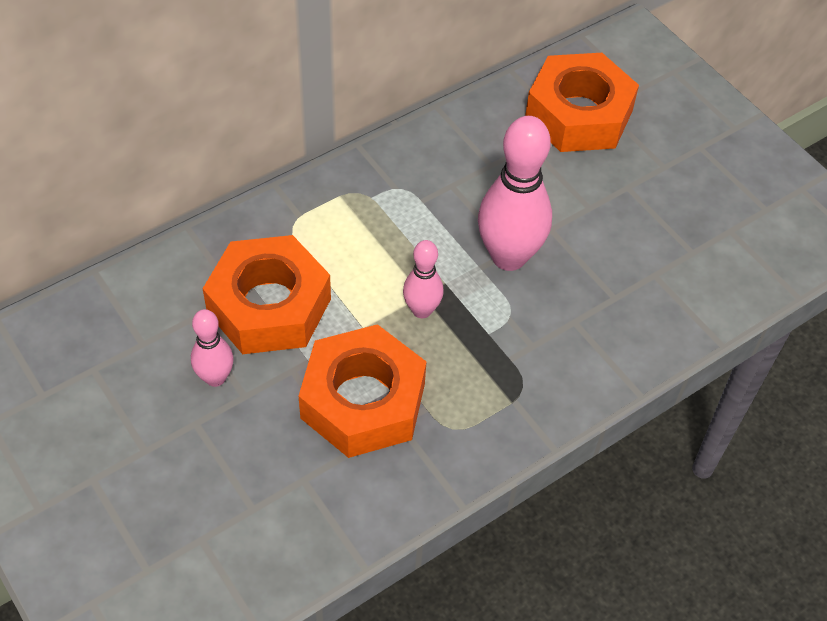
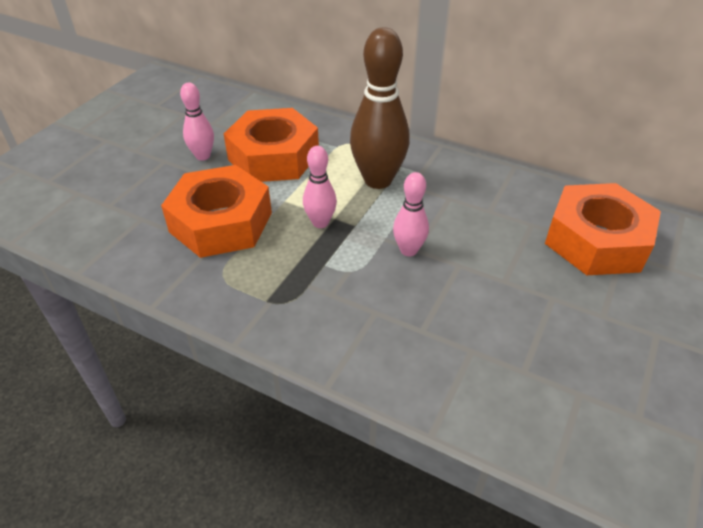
camera: 65 degrees right, 10 degrees down
pink bowling pin [478,116,552,271] -> pink bowling pin [393,172,429,256], size x0.54
none -> brown bowling pin [350,27,410,189]

